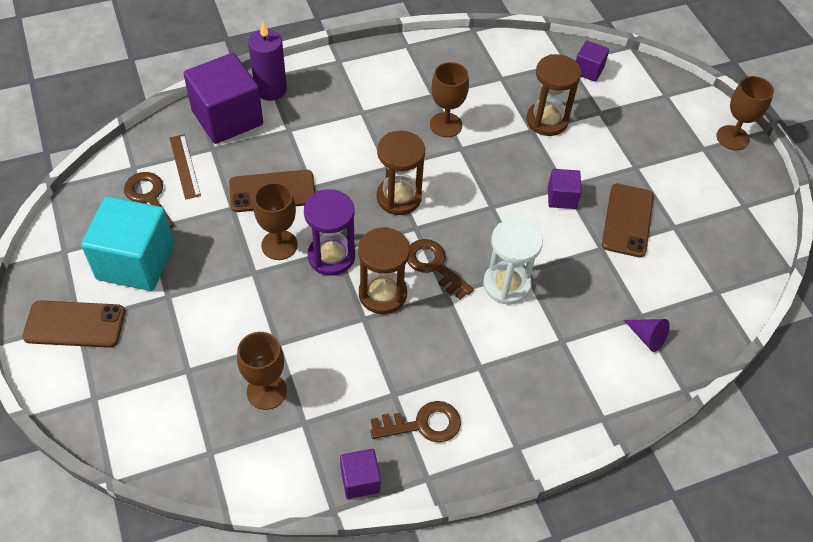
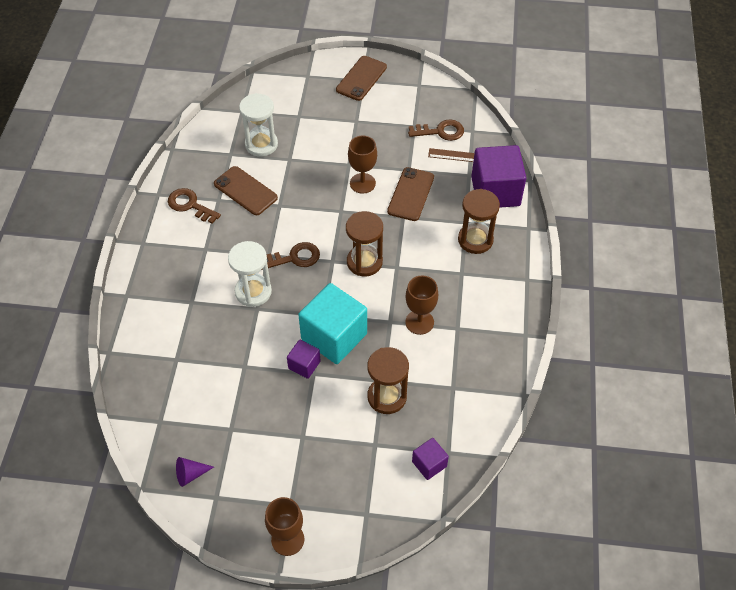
camera: 120 degrees right, 0 degrees up
turquoise cube [81,196,174,291] -> turquoise cube moved to [298,283,367,364]
brown goblet [237,332,287,410] -> white hourglass [239,93,278,157]
purple candle [248,22,287,101] -> none
purple hourglass [304,189,355,276] -> none
purple cube [340,449,381,499] -> none
brown hourglass [358,227,410,314] -> brown hourglass moved to [458,189,500,254]
brown key [370,401,461,443] -> brown key turned 105 degrees clockwise [168,188,221,224]
brown phone [602,183,654,257] -> brown phone moved to [214,166,278,215]
purple cone [624,319,670,352] -> purple cone moved to [176,457,214,487]

